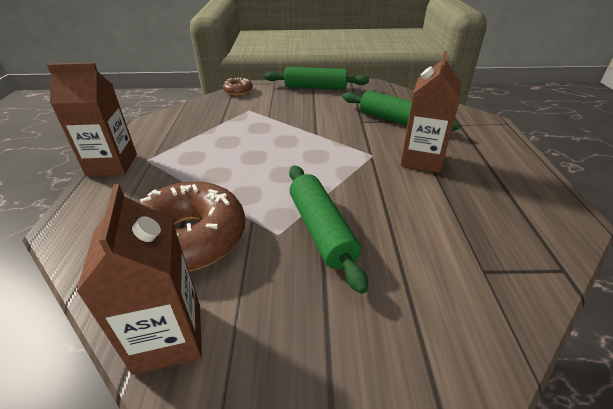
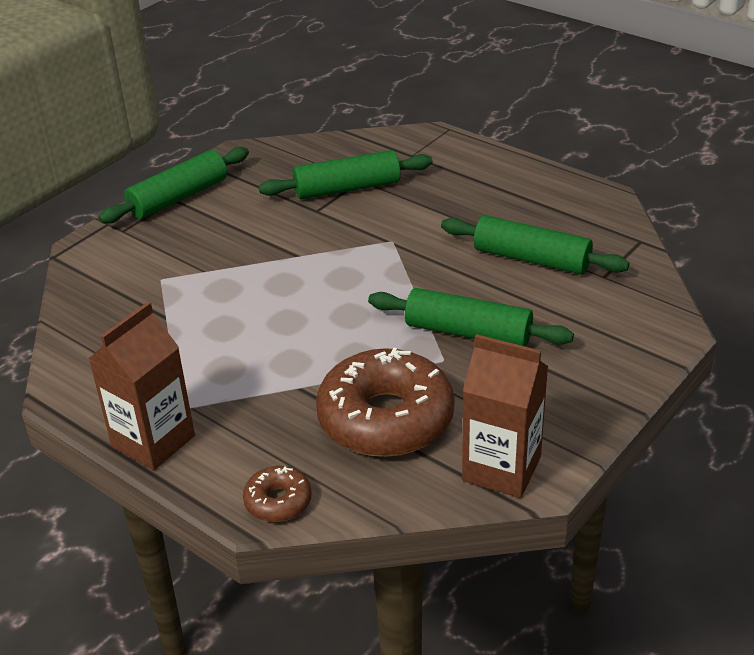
camera: 50 degrees left, 0 degrees up
brown donut [223,78,253,96] -> brown donut moved to [243,466,311,522]
brown carton [400,51,461,173] -> none
none -> green rolling pin [441,215,630,274]

